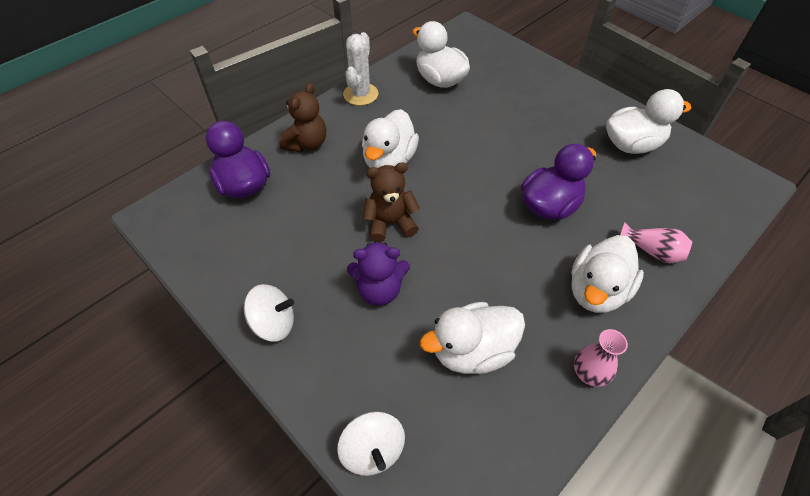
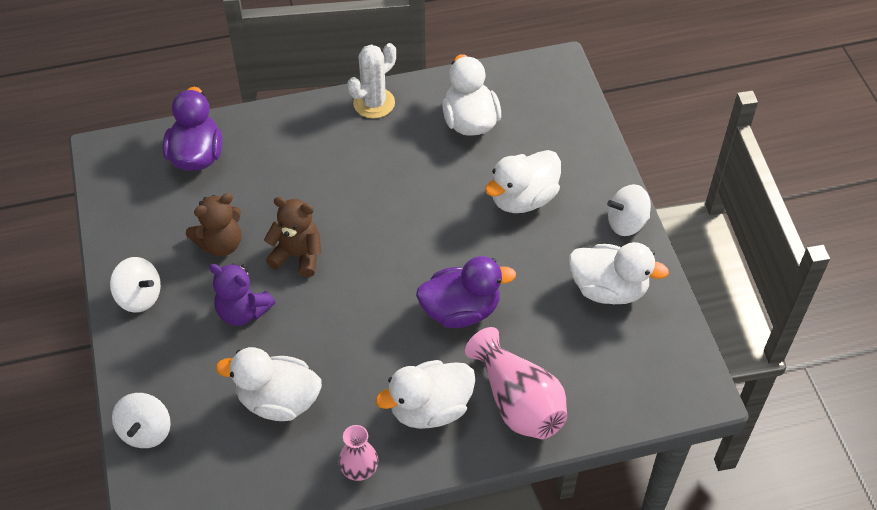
camera: 30 degrees right, 0 degrees up
brown teddy bear [279,83,326,152] -> brown teddy bear moved to [186,193,241,256]
white duck [362,109,419,168] -> white duck moved to [485,150,561,213]
pink vase [620,223,692,263] -> pink vase [465,327,567,439], size x1.76
none -> white spinning top [607,184,651,236]

